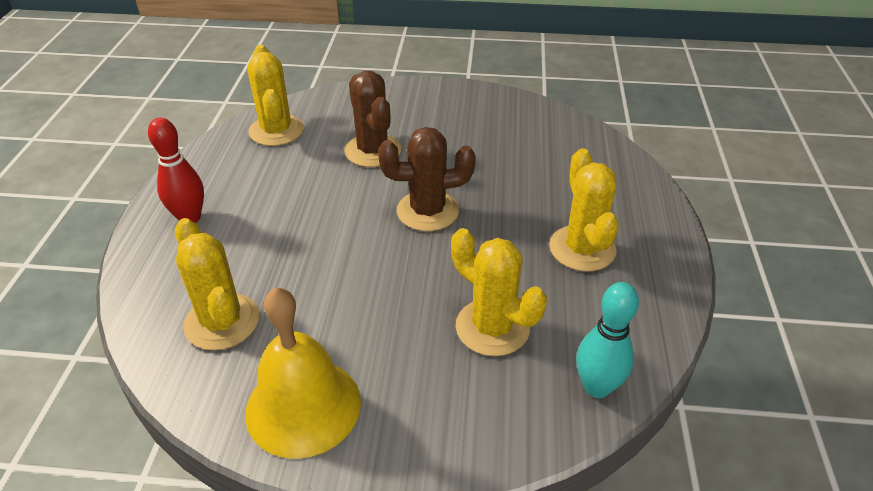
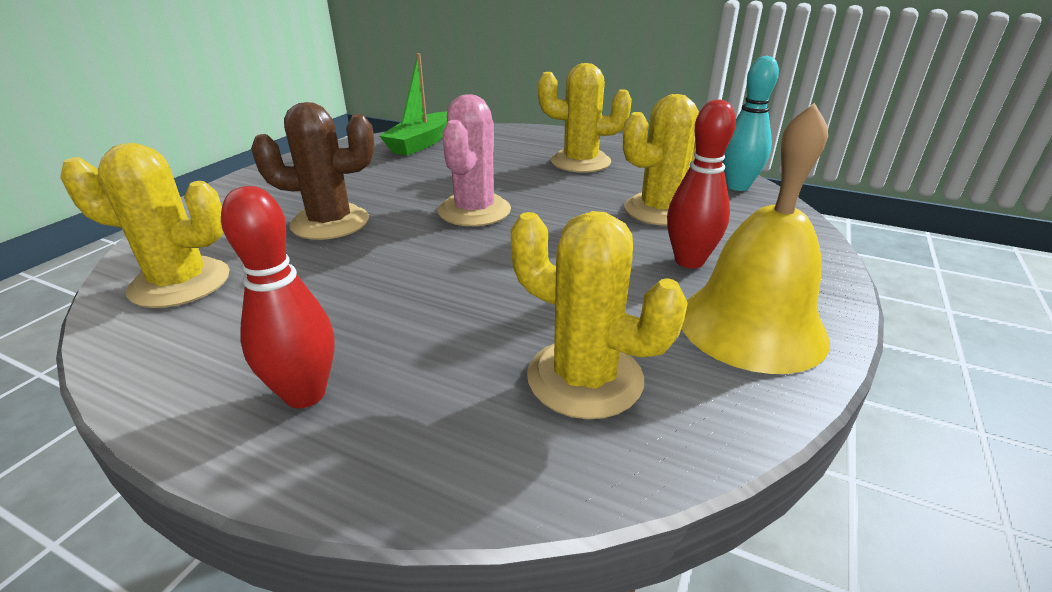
camera: 70 degrees left, 10 degrees down
yellow cactus [175,218,259,350] -> yellow cactus turned 45 degrees clockwise [511,211,688,419]
brown cactus [378,127,476,231] -> pink cactus [438,94,511,226]
none -> green boat [380,53,447,156]
none -> red bowling pin [667,100,736,269]

